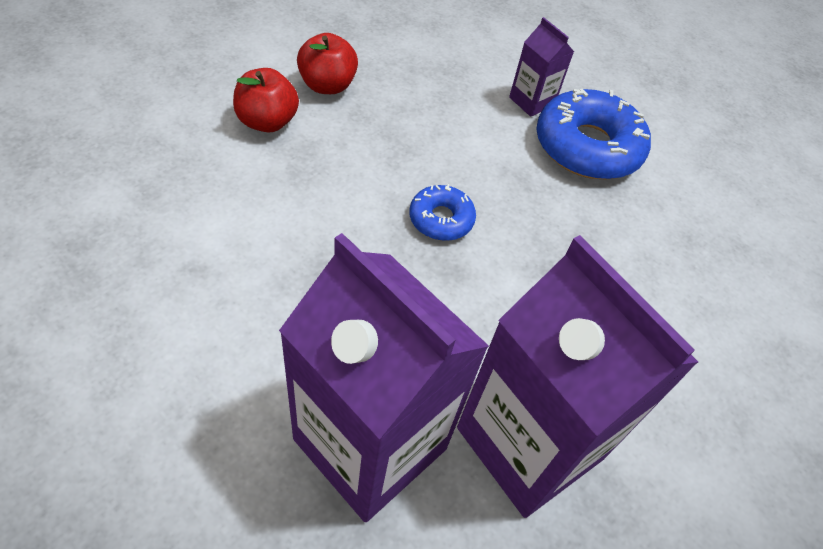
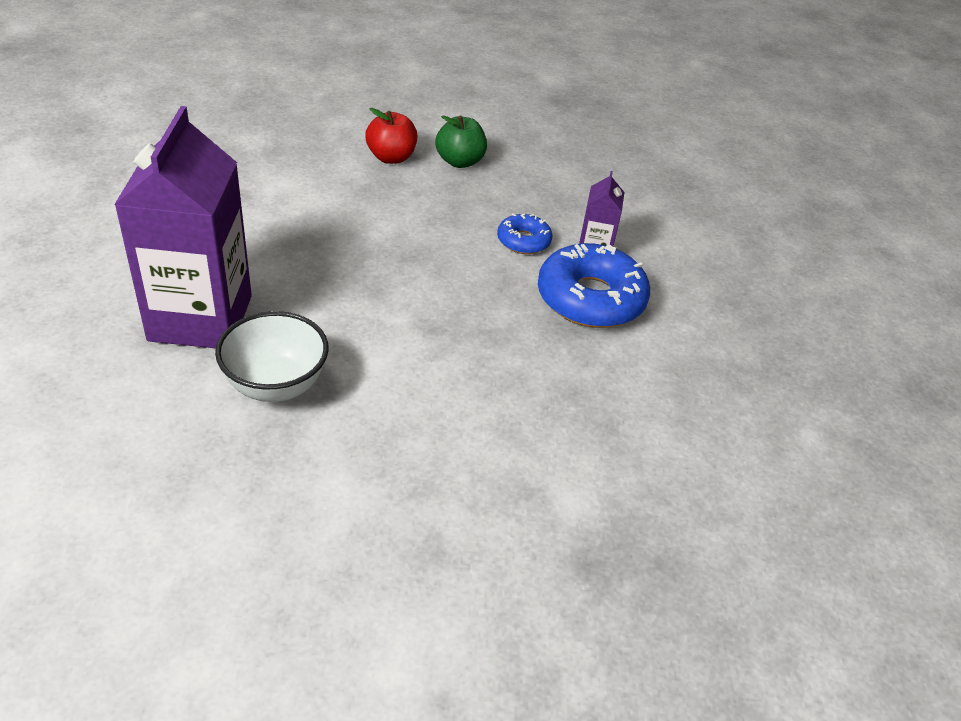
camera: 50 degrees right, 10 degrees down
red apple [297,33,358,94] -> green apple [436,116,487,168]
blue donut [409,184,476,241] -> blue donut moved to [497,213,552,254]
purple carton [457,235,698,518] -> white bowl [215,311,328,402]

